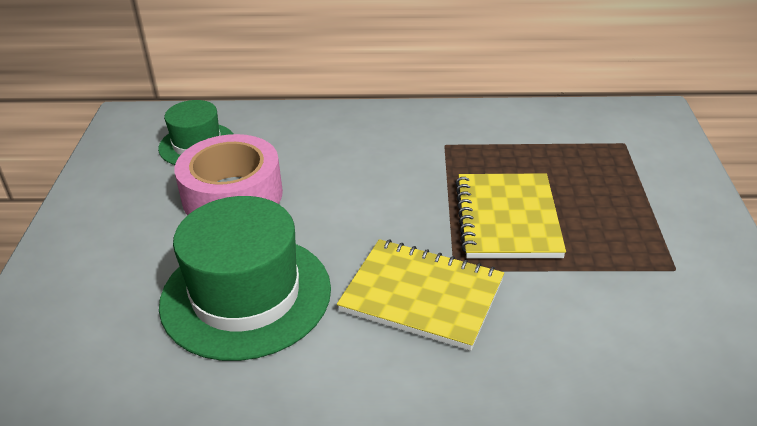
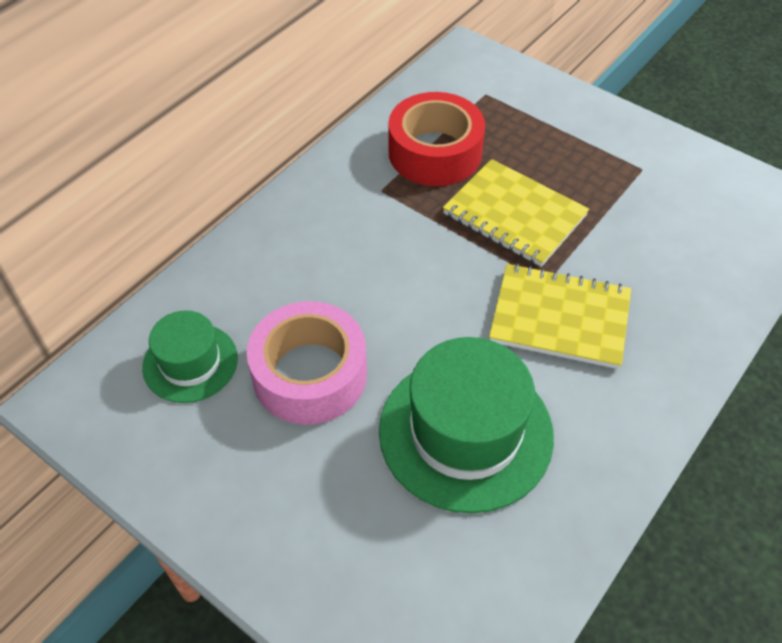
camera: 55 degrees left, 15 degrees up
yellow notebook [337,239,504,351] -> yellow notebook turned 45 degrees clockwise [489,263,631,369]
none -> red tape [389,92,485,186]

